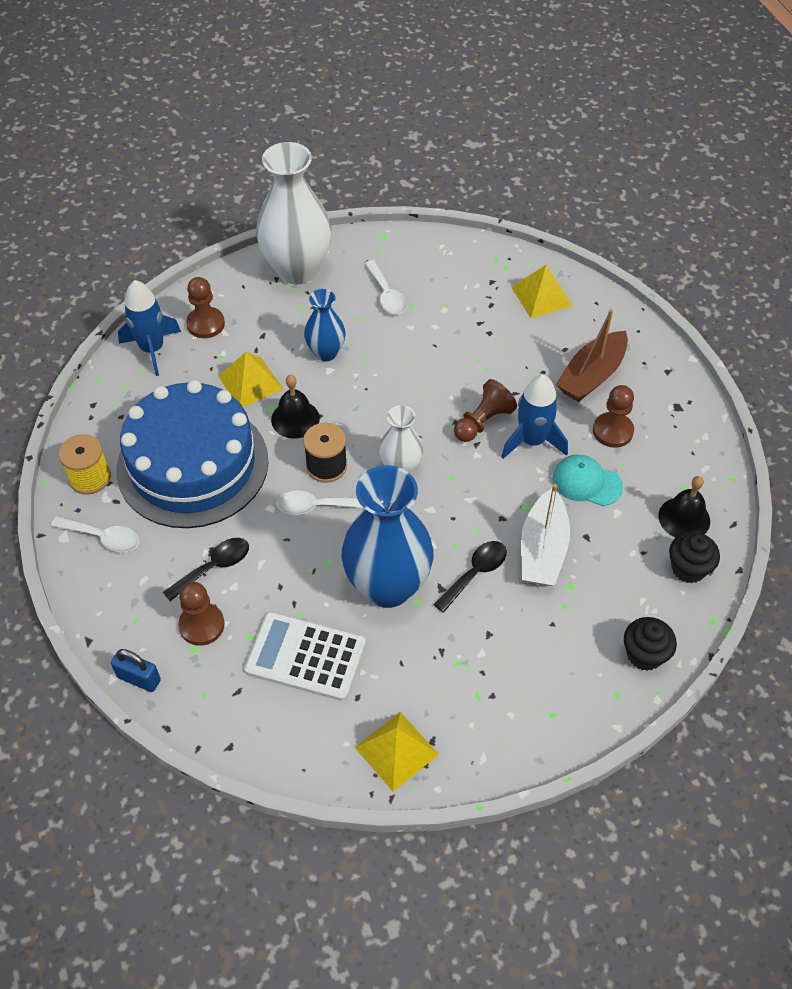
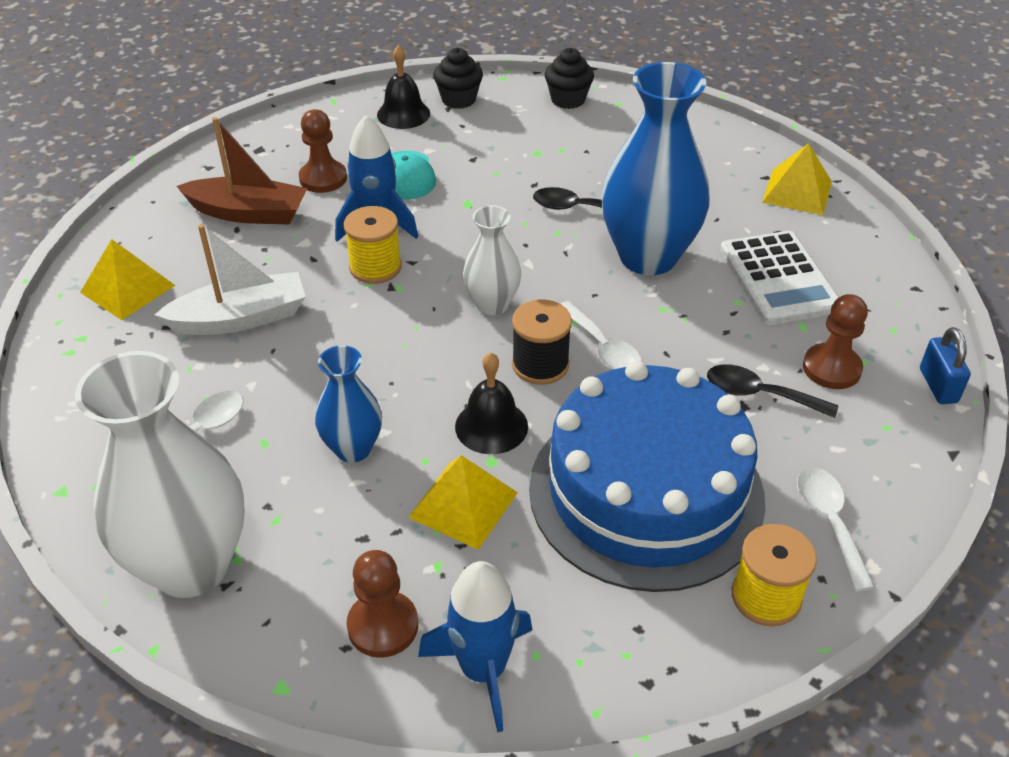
camera: 120 degrees left, 10 degrees down
brown pawn [454,379,517,442] -> yellow spool [344,206,402,284]
white boat [521,484,570,586] -> white boat moved to [155,224,306,335]

